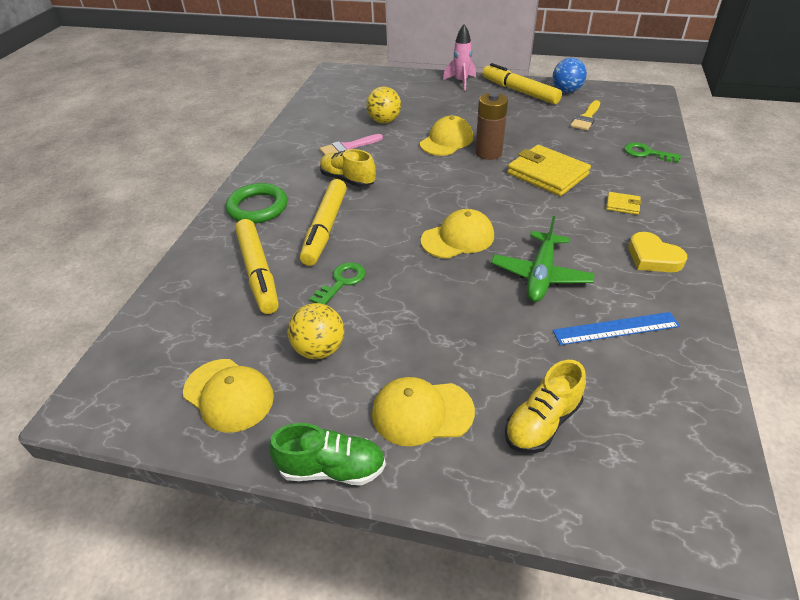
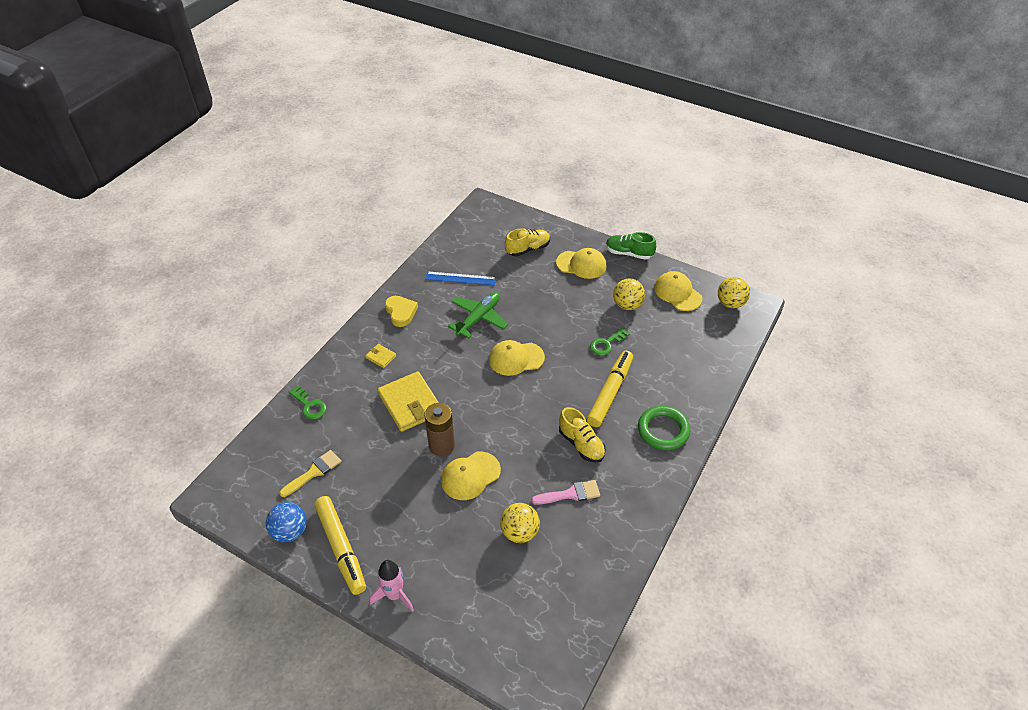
camera: 165 degrees left, 5 degrees up
yellow marker [235,219,279,314] -> none
none -> yellow ball [718,277,750,308]

